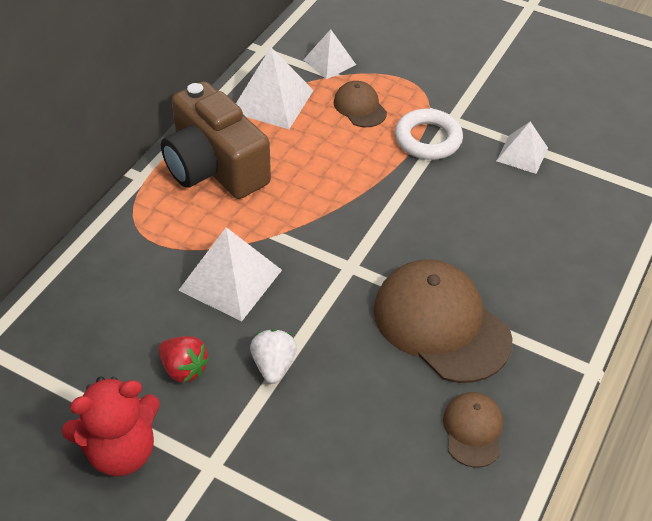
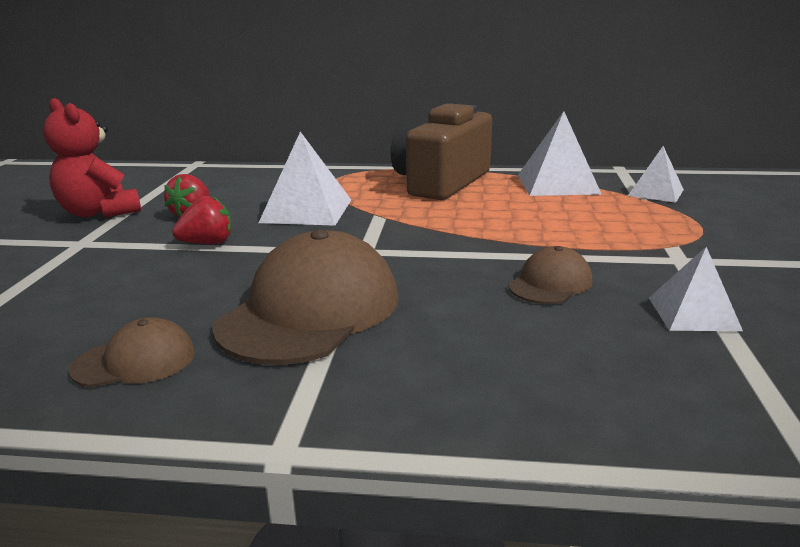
camera: 70 degrees right, 25 degrees down
white strawberry [250,329,297,384] -> red strawberry [172,196,231,244]
brown cap [334,81,387,127] -> brown cap moved to [508,246,592,304]
white ring [395,109,463,160] -> none

